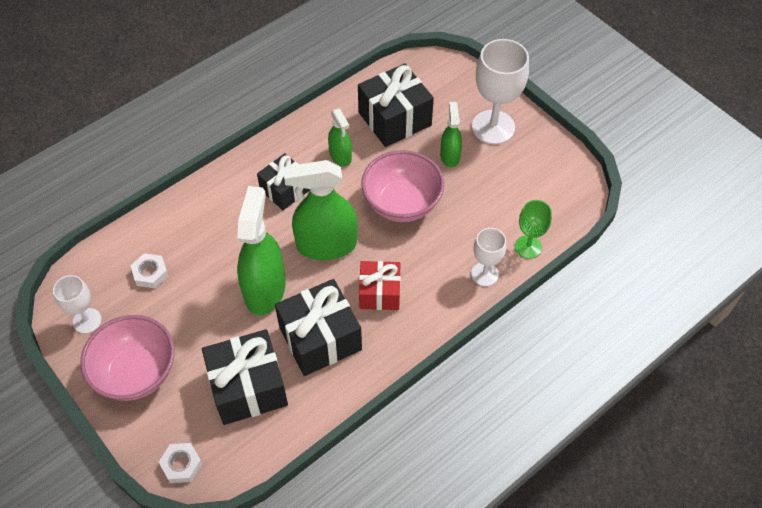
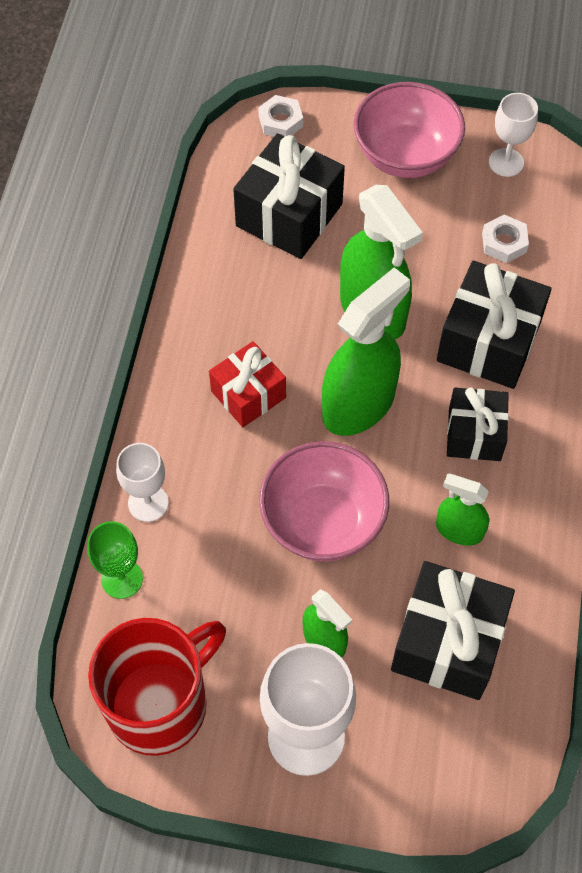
camera: 140 degrees right, 5 degrees up
black gift [275,279,362,376] -> black gift moved to [437,261,552,389]
none -> red mug [88,618,226,756]

